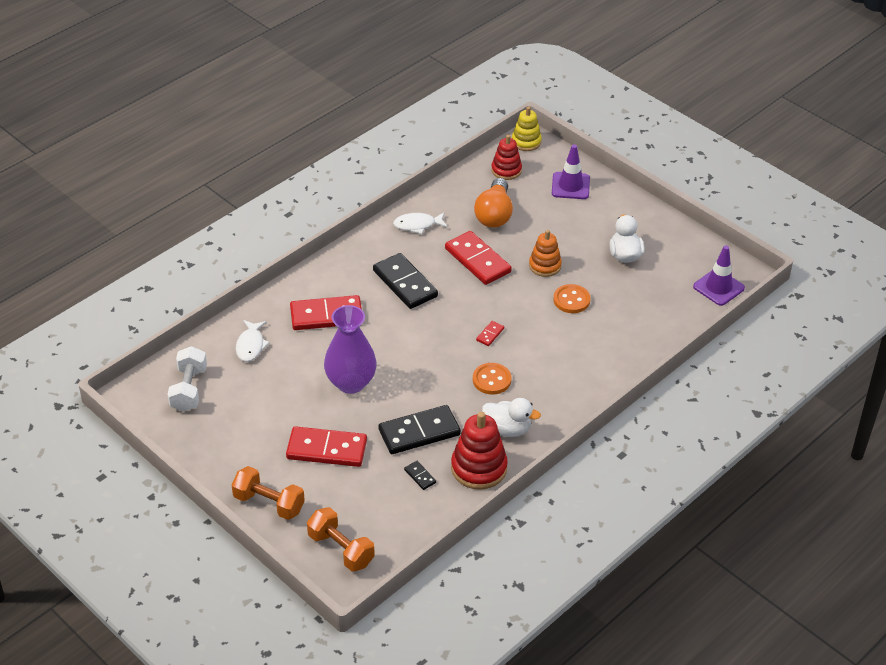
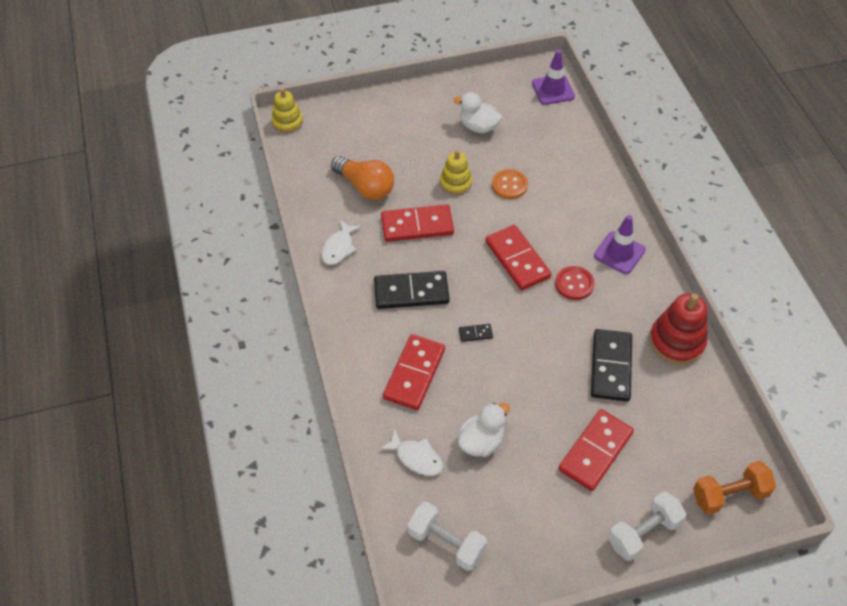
camera: 60 degrees left, 10 degrees up
orange dumbbell [232,466,305,520] -> white dumbbell [608,491,686,561]
purple vase [324,305,377,394] -> none
black domino [404,461,436,490] -> black domino moved to [459,324,493,342]
orange button [473,363,511,395] -> red button [555,266,594,300]
red domino [476,321,504,346] -> red domino [485,225,551,290], size x2.32
white duck [482,398,541,437] -> white duck moved to [458,403,510,457]
red stacking toy [491,135,522,180] -> none
orange stacking toy [529,230,562,277] -> yellow stacking toy [440,150,472,195]
purple traffic cone [552,144,590,199] -> purple traffic cone moved to [594,215,646,274]

